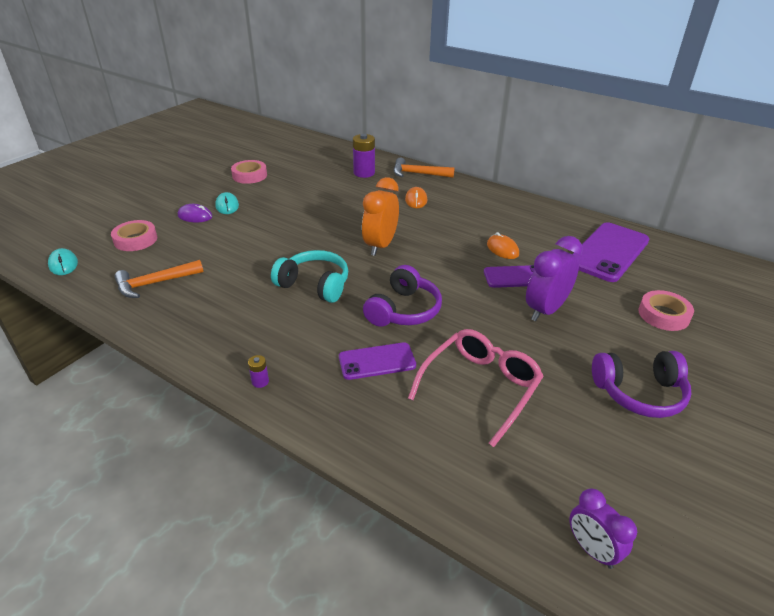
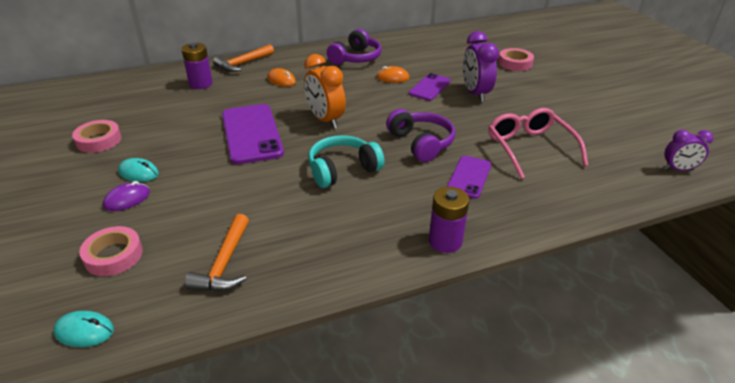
camera: 55 degrees left, 0 degrees up
purple battery [248,355,269,388] -> purple battery [429,187,469,253], size x2.08
purple phone [573,222,649,282] -> purple phone moved to [222,104,284,164]
purple headphones [592,351,691,418] -> purple headphones moved to [327,29,382,65]

